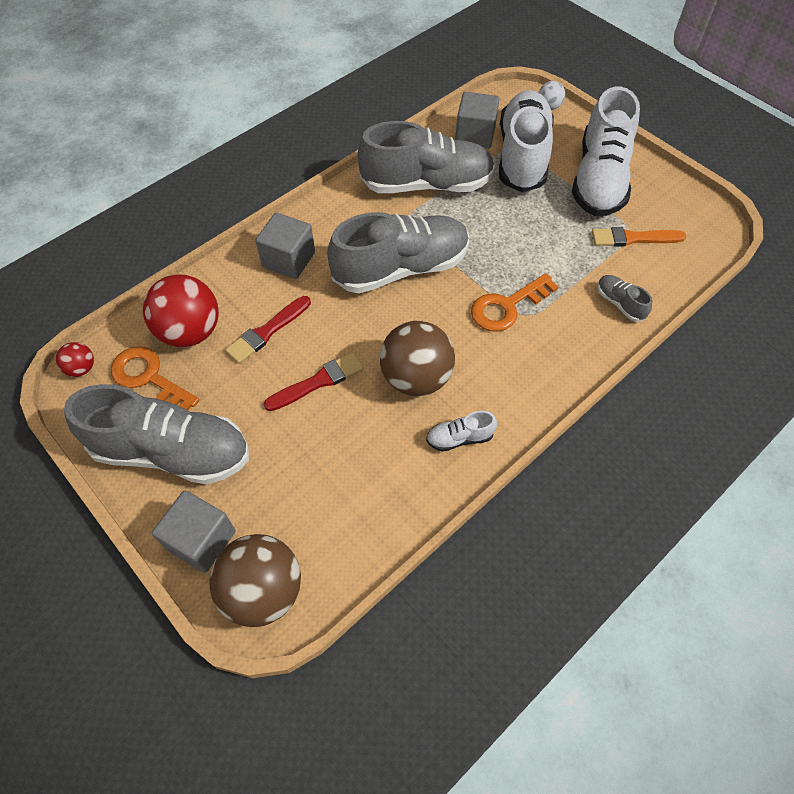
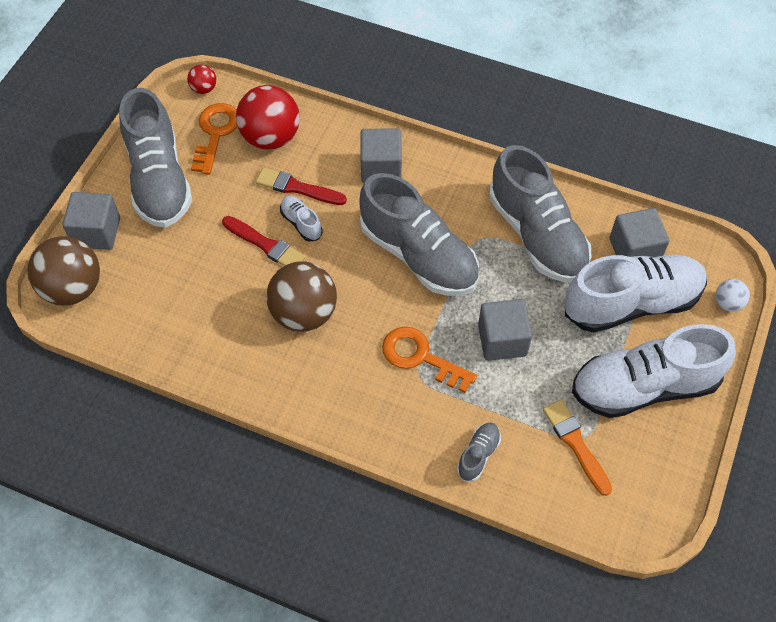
camera: 65 degrees right, 0 degrees up
white shoe [426,411,497,452] -> white shoe moved to [280,196,322,242]
none -> grey cube [478,299,532,361]

